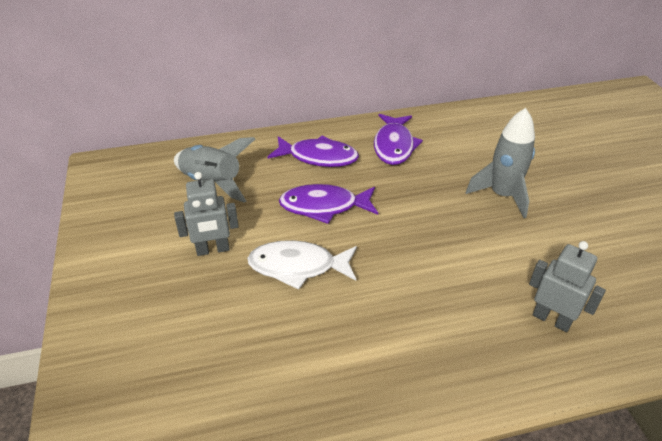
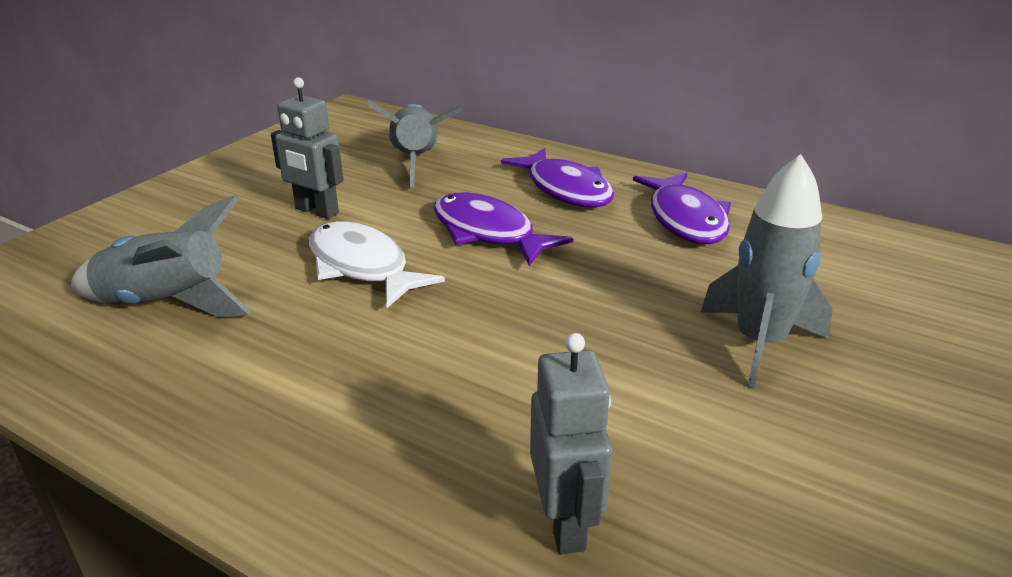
camera: 45 degrees right, 10 degrees down
purple fish [374,114,423,165] -> purple fish turned 60 degrees counterclockwise [633,172,731,244]
none -> grey rocket [71,195,252,317]

